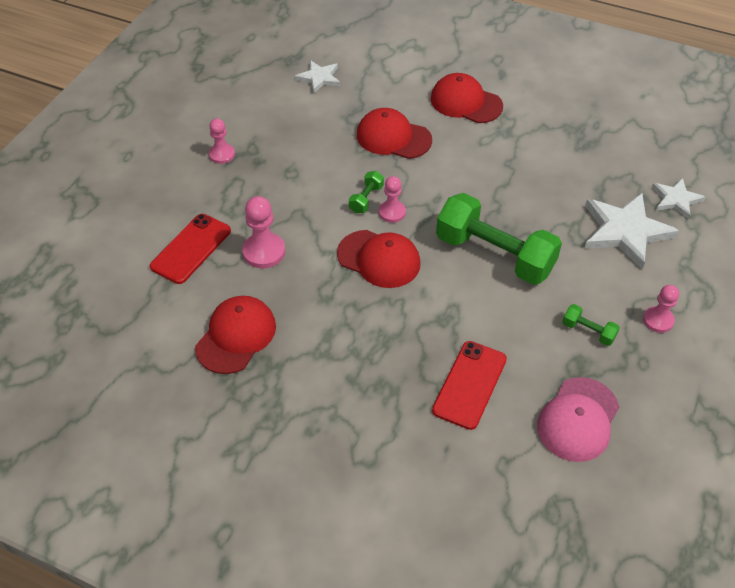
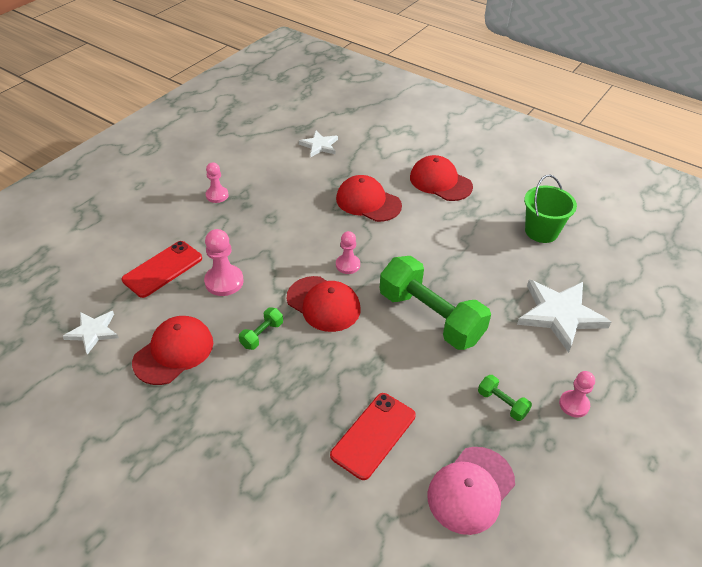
camera: 10 degrees right, 5 degrees down
green dumbbell [349,171,384,213] -> green dumbbell moved to [239,307,283,350]
white star [652,178,706,219] -> white star moved to [62,311,119,355]
none -> green bucket [524,175,577,243]

